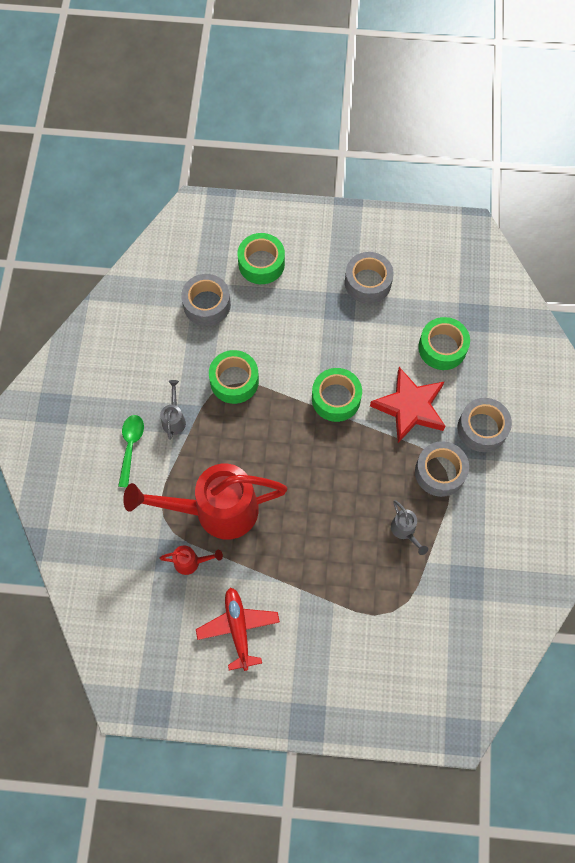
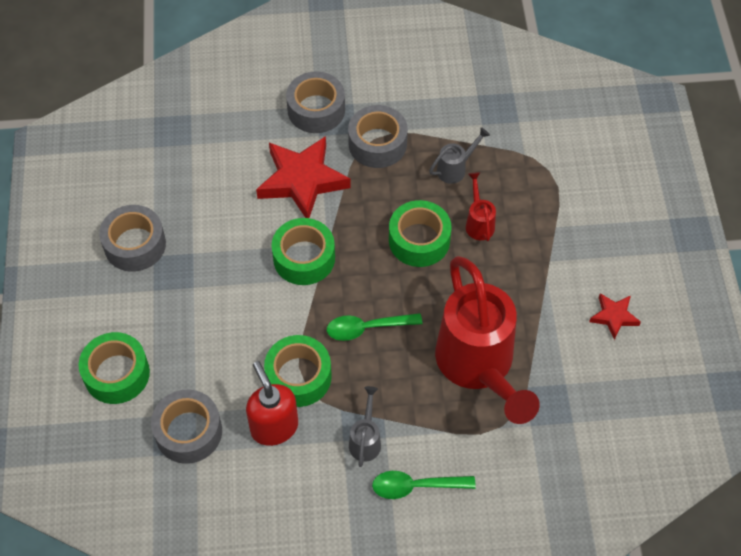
camera: 100 degrees left, 10 degrees down
red watering can [159,545,223,575] -> red watering can moved to [466,172,496,241]
grey watering can [160,380,186,440] -> grey watering can turned 105 degrees clockwise [349,386,381,467]
red plane [196,587,280,671] -> red star [589,293,641,340]
green tape [418,317,470,370] -> green tape moved to [389,200,452,267]
none -> red soap dispenser [246,361,298,446]
none -> green spoon [327,313,422,341]

